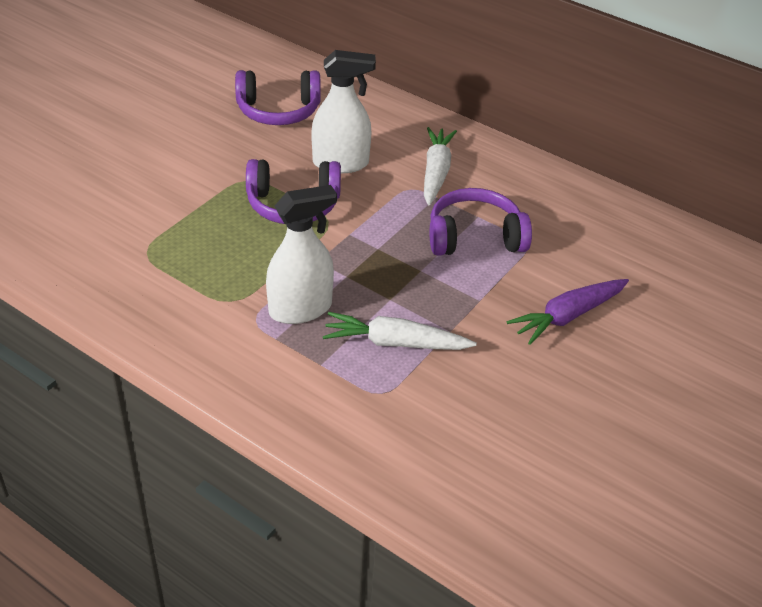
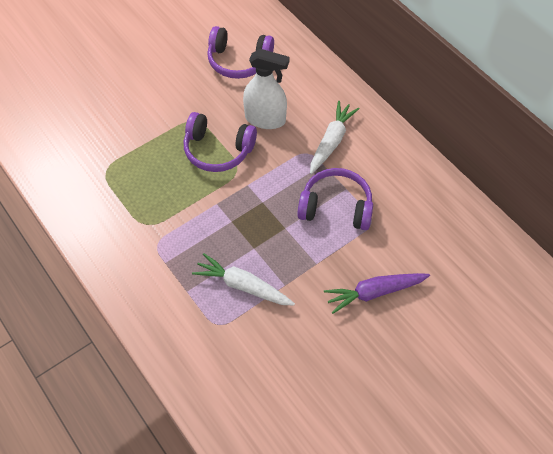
camera: 20 degrees right, 15 degrees up
white spray bottle [266,185,337,324] -> none

